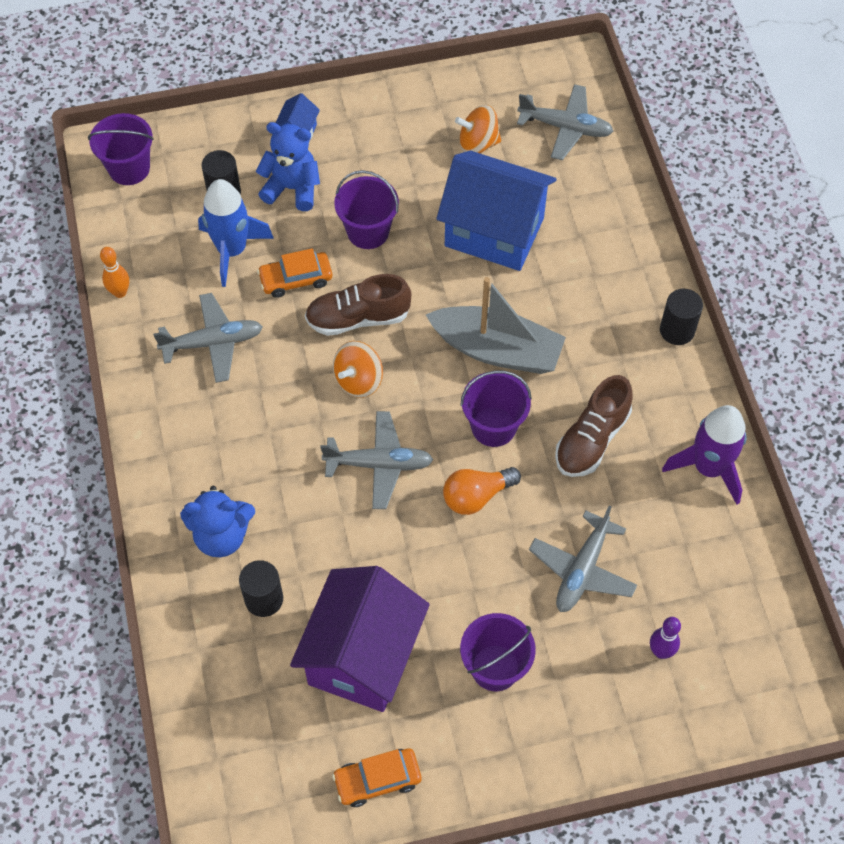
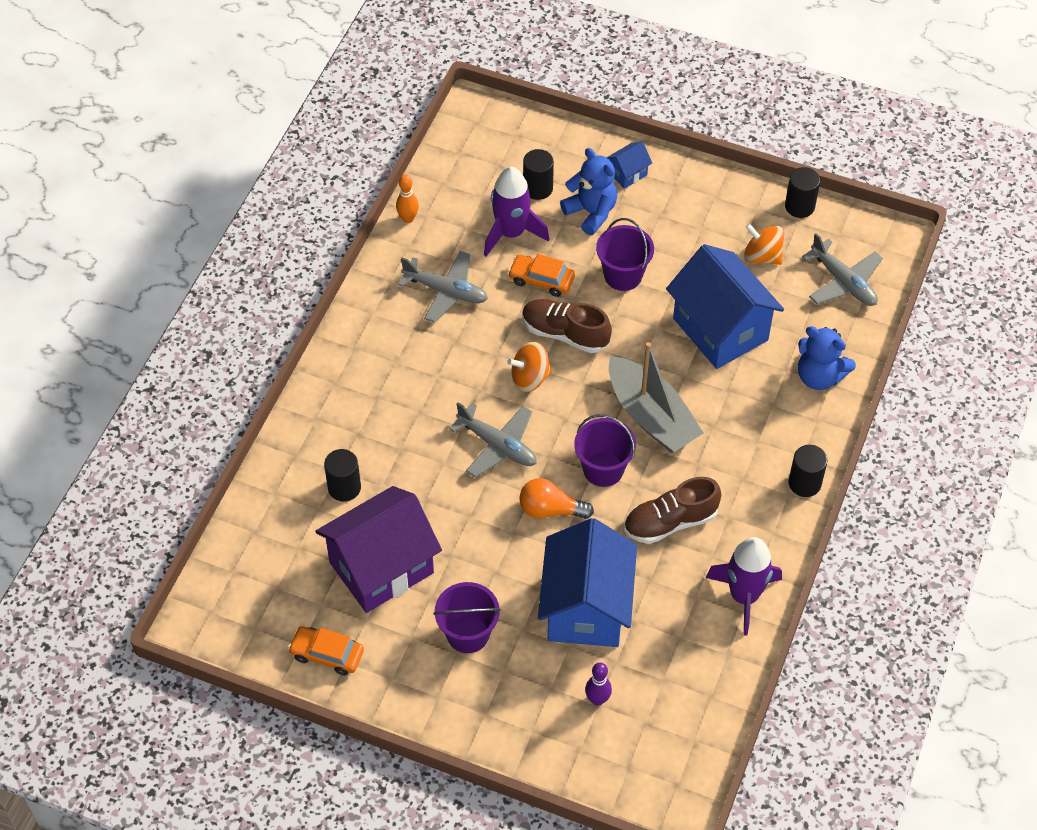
camera: 35 degrees right, 5 degrees down
purple bucket [88,113,154,185] -> none
blue teddy bear [180,486,255,557] -> blue teddy bear moved to [798,326,856,390]
blue rocket [198,179,274,287] -> purple rocket [484,167,549,256]
grey plane [529,506,637,612] -> blue house [538,518,637,647]
none -> black cylinder [785,167,820,218]

